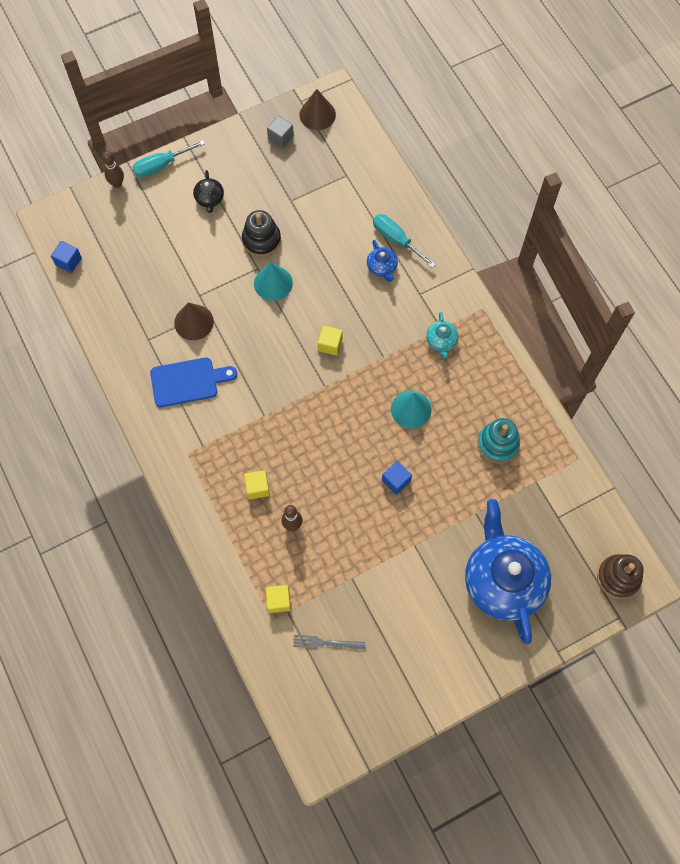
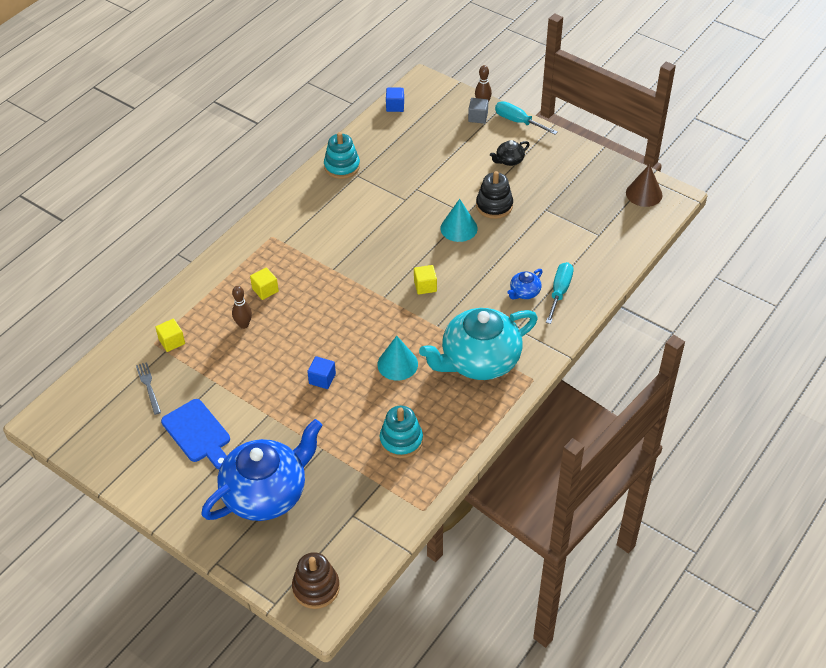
camera: 65 degrees right, 20 degrees down
blue cutting board [150,357,237,407] -> blue cutting board moved to [161,399,230,469]
brown cone [174,303,214,340] -> none
grey cube [267,116,294,148] -> grey cube moved to [468,98,488,124]
turquoise teapot [426,312,458,358] -> turquoise teapot [419,308,538,380], size x2.43
none -> turquoise stacking toy [324,132,360,179]

